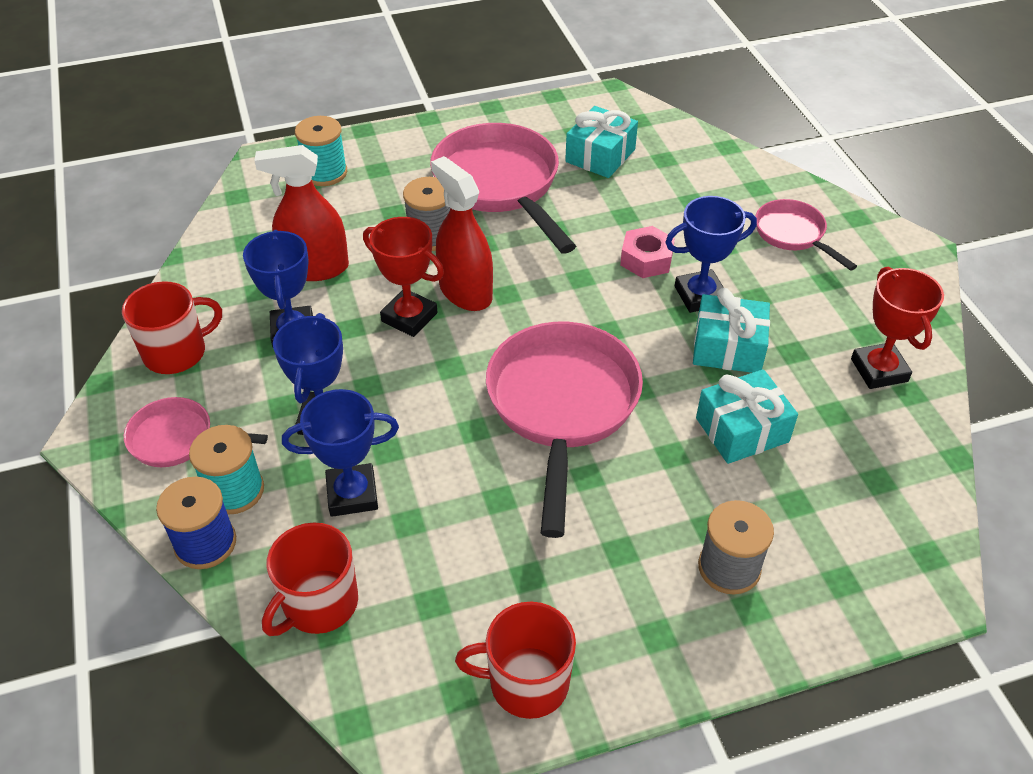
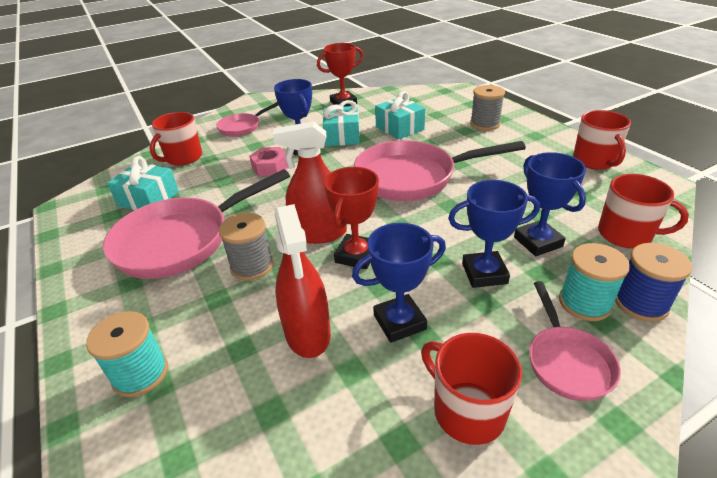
camera: 100 degrees left, 10 degrees down
red spray bottle [431,156,493,311] -> red spray bottle turned 45 degrees clockwise [272,121,347,244]
none -> red mug [150,112,202,166]

